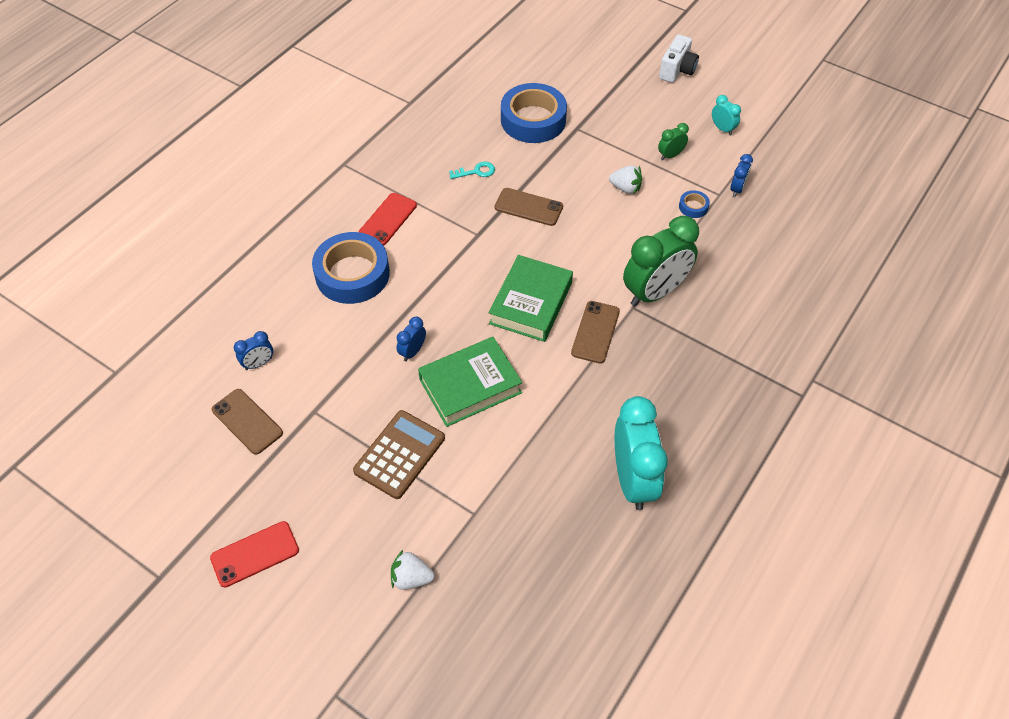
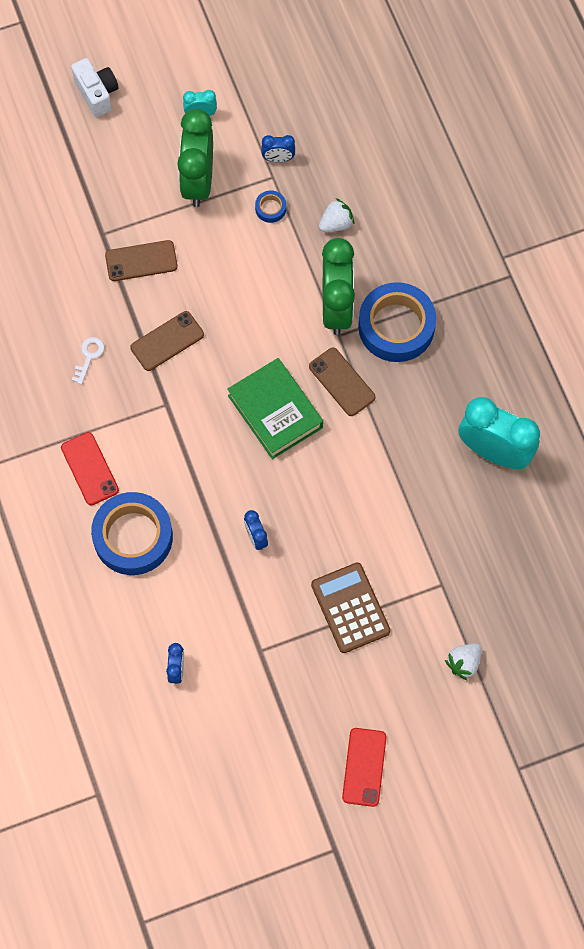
camera: 55 degrees left, 15 degrees up
brown phone [212,389,283,454] -> brown phone moved to [105,240,178,281]
green book [418,337,522,427] -> none
turquoise key [449,162,495,179] -> white key [72,337,104,385]
blue tape [501,83,567,143] -> blue tape moved to [358,282,436,362]
white strawberry [609,165,642,195] -> white strawberry moved to [319,198,354,232]
green clock [658,123,689,160] -> green clock [177,109,213,207], size x2.23
blue clock [730,154,753,197] -> blue clock turned 120 degrees clockwise [262,135,295,162]

